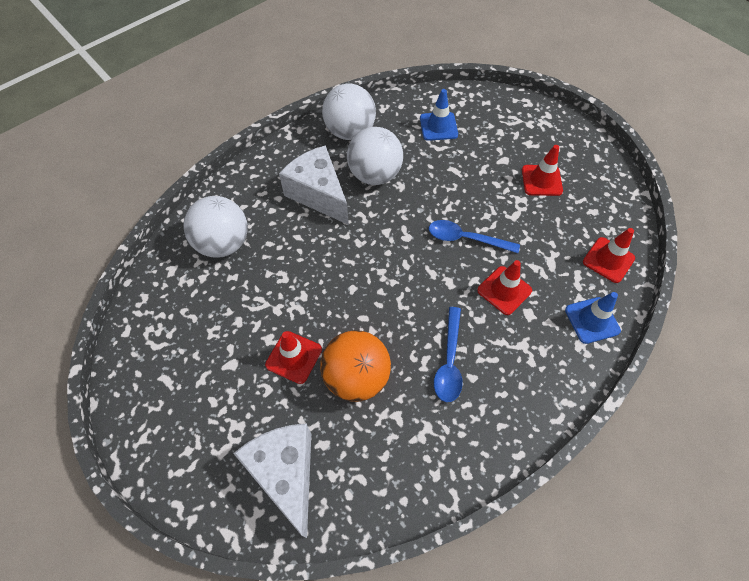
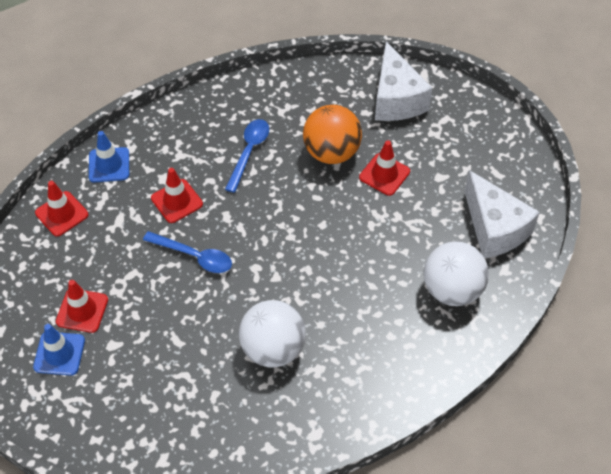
camera: 170 degrees left, 5 degrees down
white cheese [279,145,349,225] -> white cheese moved to [465,170,540,258]
white ball [322,83,376,140] -> none
blue traffic cone [420,89,458,141] -> blue traffic cone moved to [33,324,85,376]

